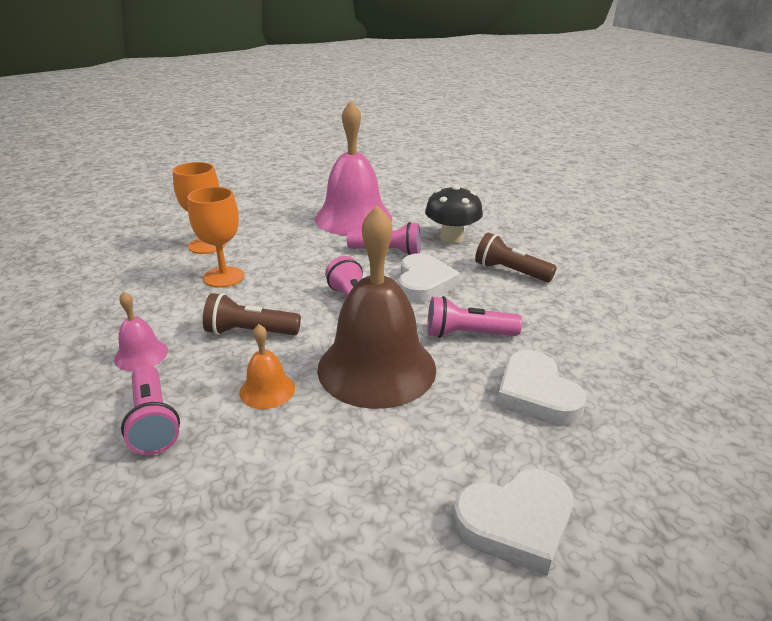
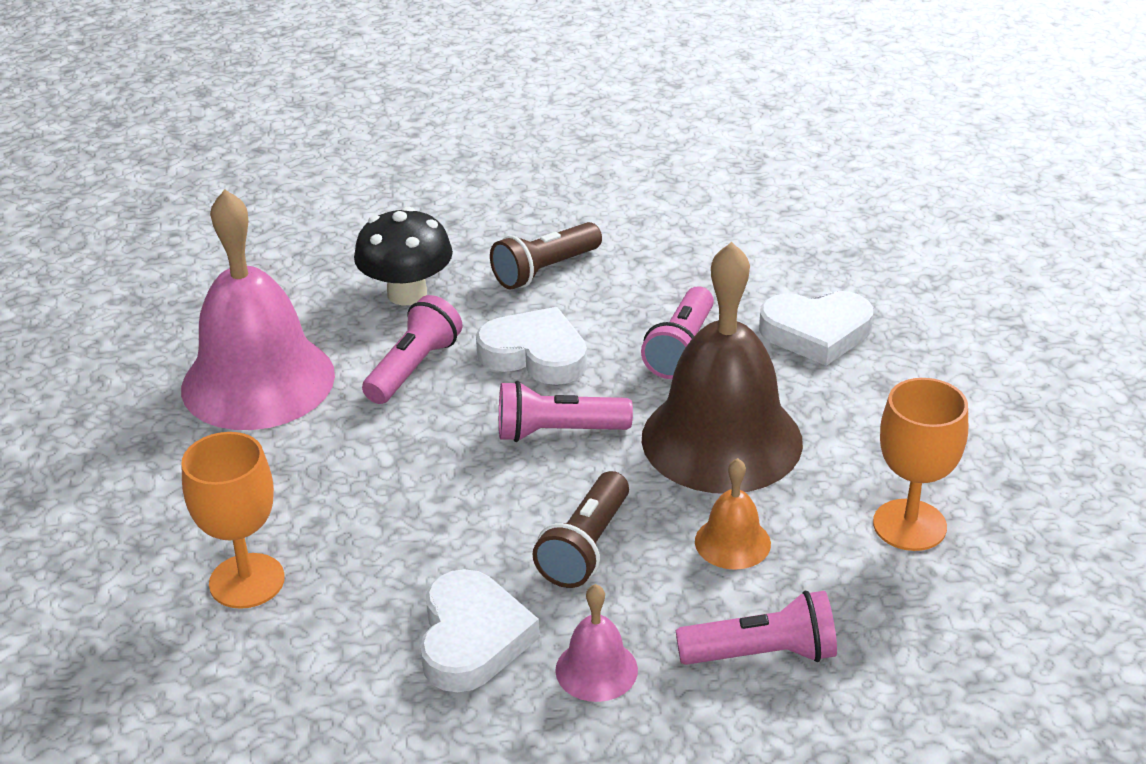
camera: 70 degrees left, 5 degrees up
orange goblet [188,187,245,288] -> orange goblet moved to [873,378,968,551]
white heart [453,469,573,576] -> white heart moved to [420,569,540,692]

